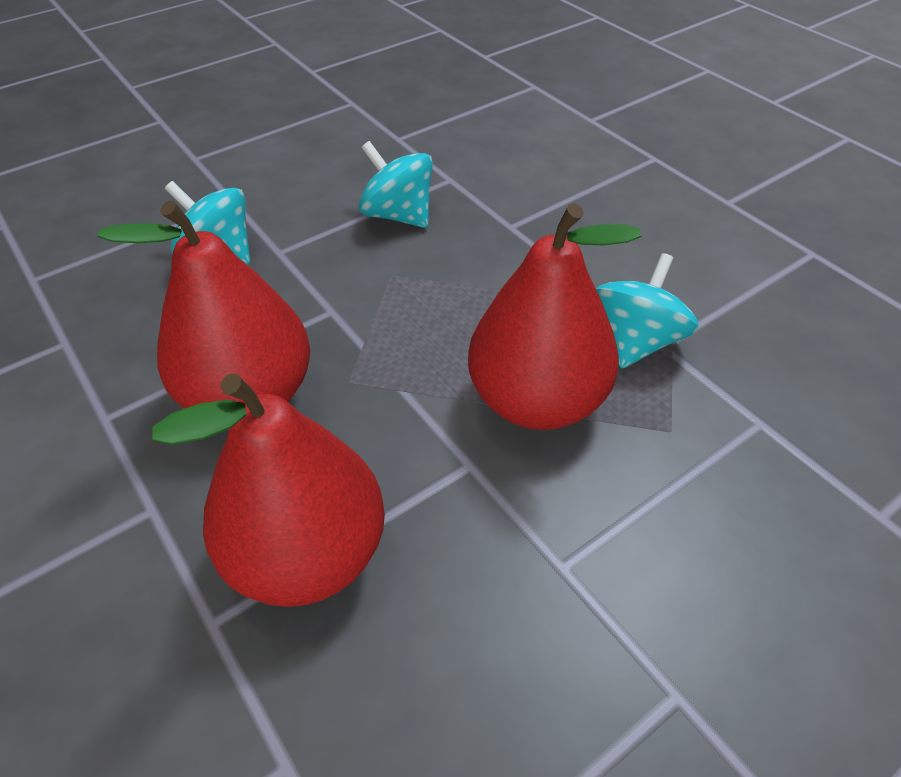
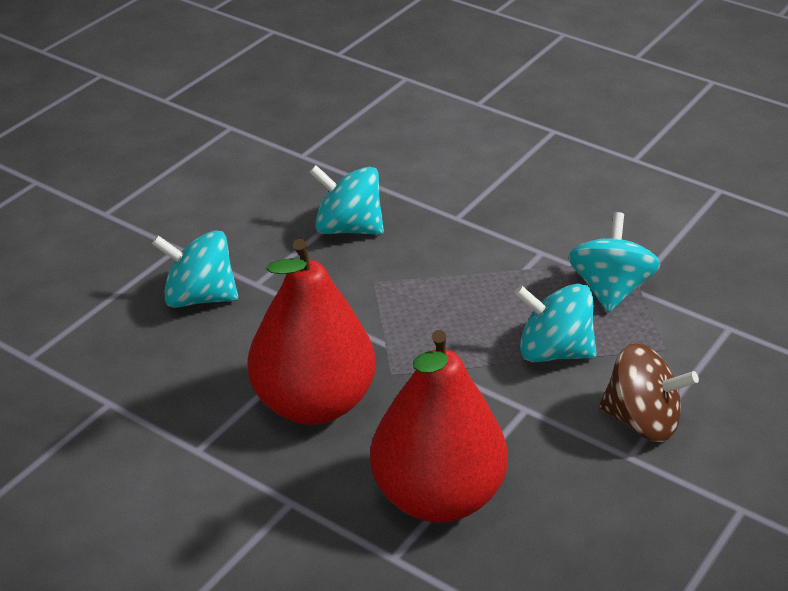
camera: 20 degrees left, 10 degrees down
red pear [468,203,642,430] -> turquoise spinning top [514,284,597,362]
none -> brown spinning top [599,343,699,442]

